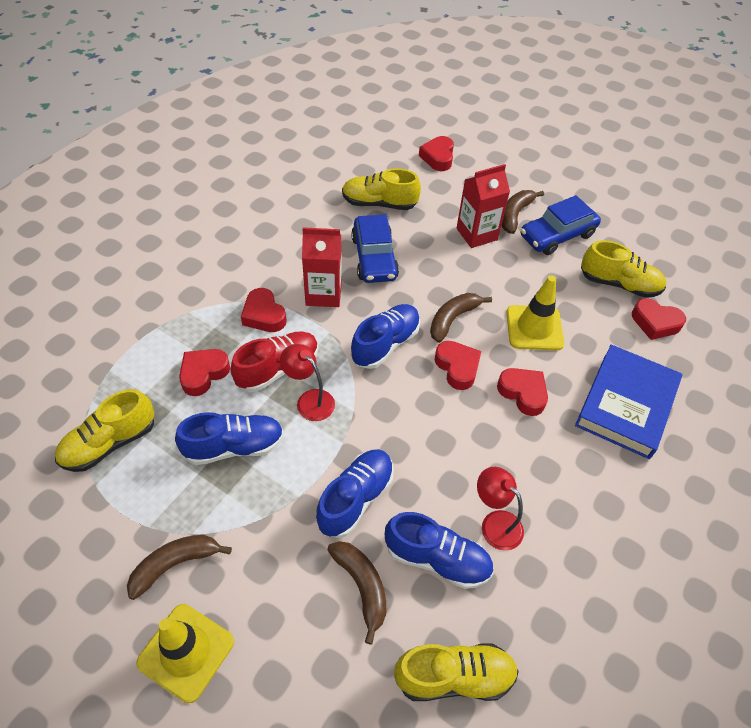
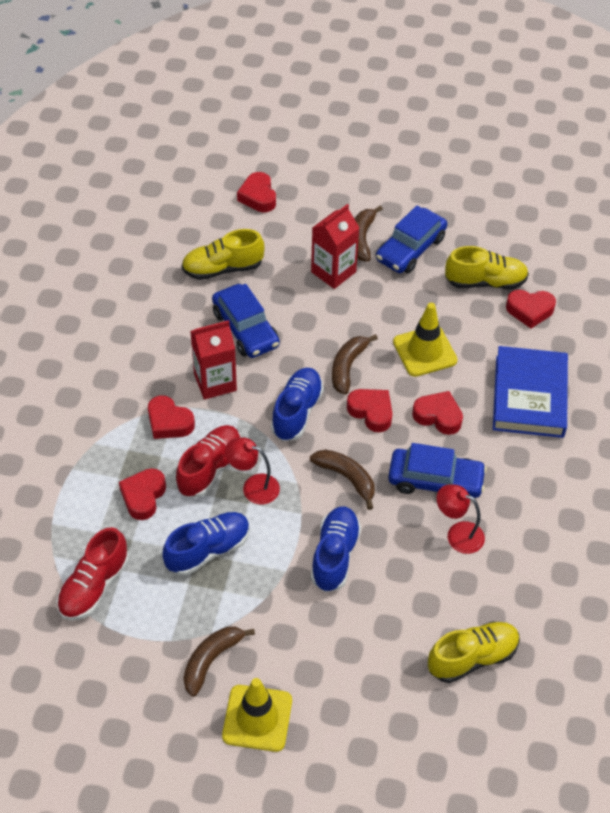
camera: 20 degrees left, 0 degrees up
yellow shoe [55,389,154,472] -> red shoe [57,527,129,620]
brown banana [327,541,386,645] -> brown banana moved to [310,449,375,510]
blue shoe [385,512,494,589] -> none
none -> blue car [388,443,487,500]

